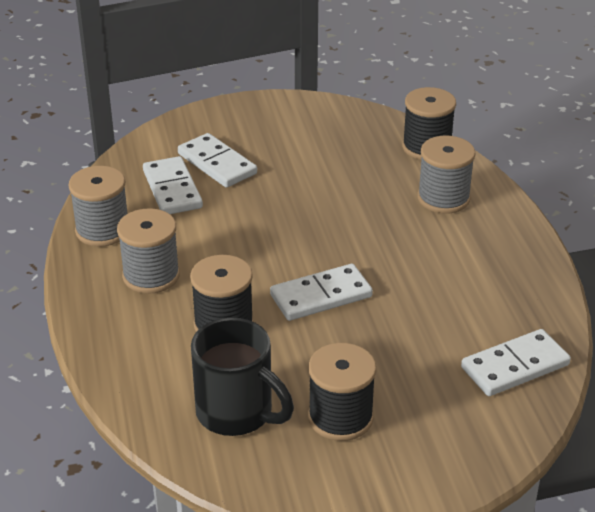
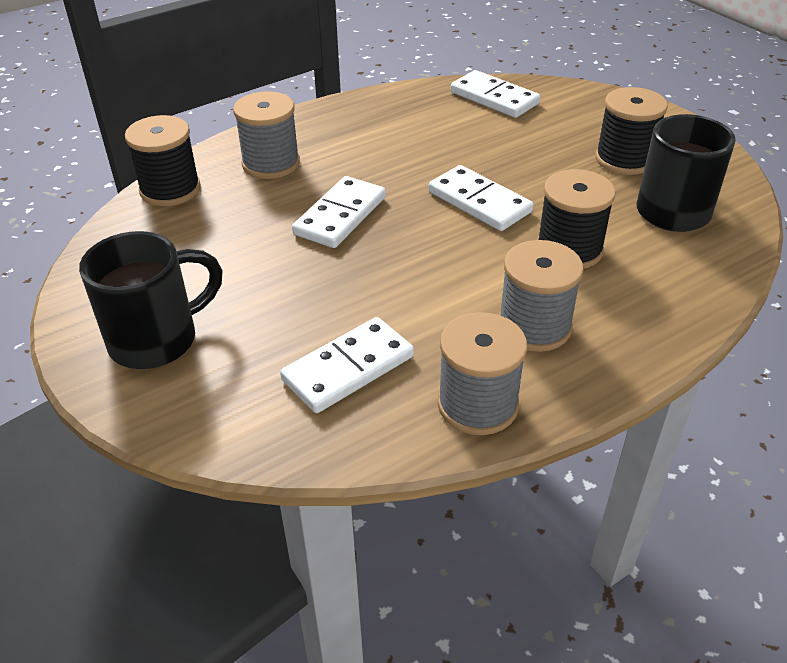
camera: 110 degrees left, 5 degrees up
white domino [178,133,257,188] -> white domino moved to [292,176,386,248]
none -> black mug [79,231,223,369]

